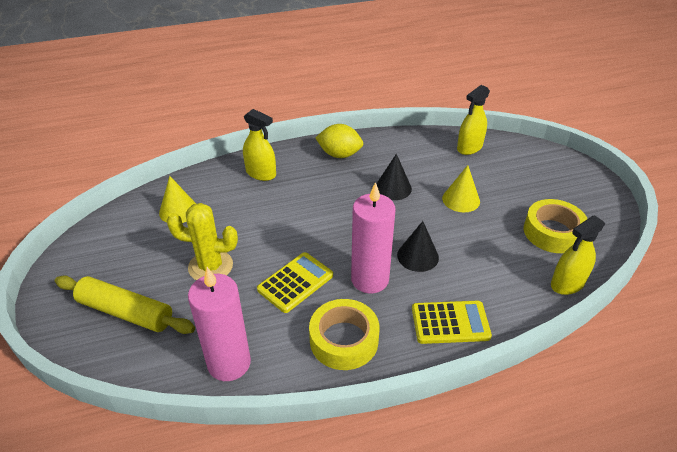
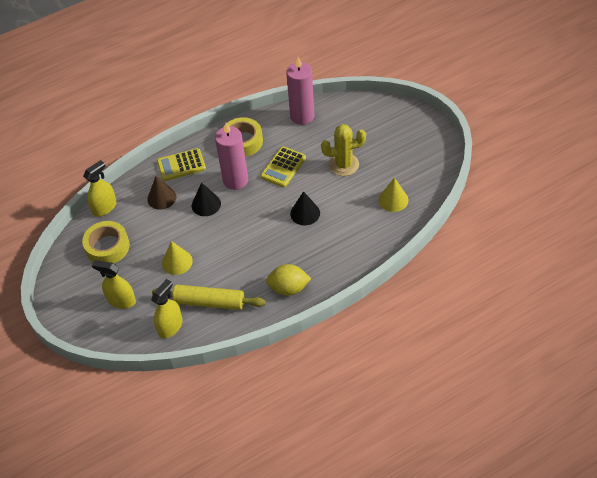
camera: 170 degrees right, 10 degrees up
yellow rolling pin [55,275,195,334] -> yellow rolling pin moved to [152,284,266,310]
yellow spray bottle [243,109,276,181] -> yellow spray bottle moved to [92,260,136,309]
black cone [377,154,412,200] -> black cone moved to [290,191,320,226]
none -> brown cone [147,176,177,210]

